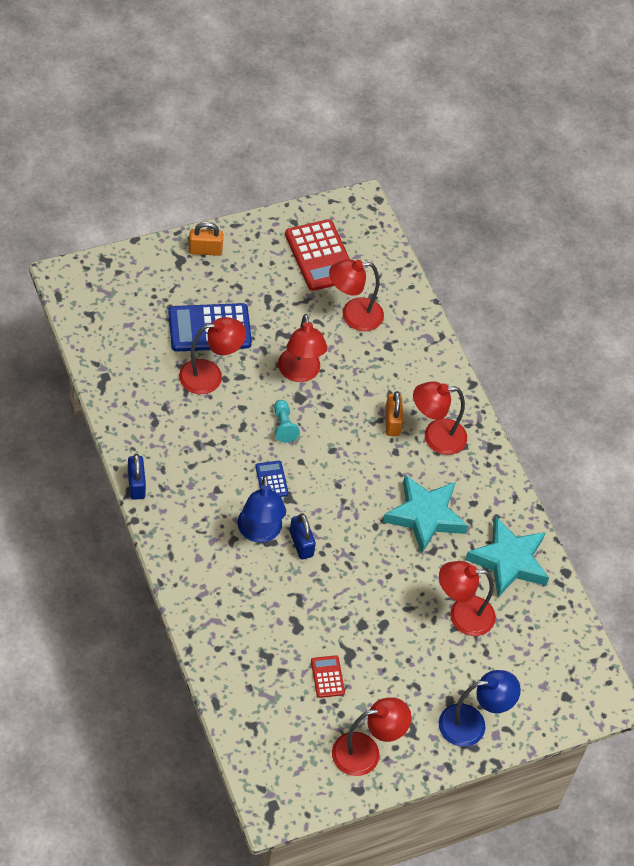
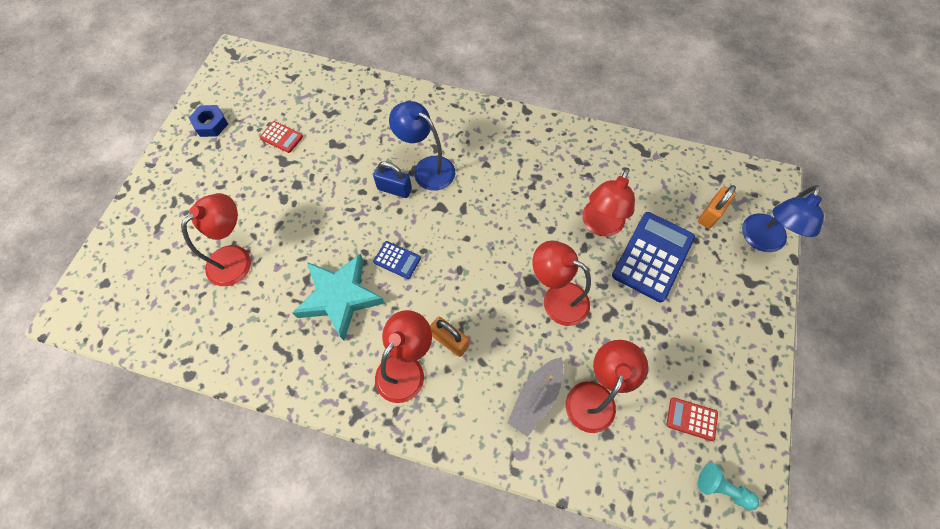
camera: 135 degrees right, 10 degrees up
blue padlock [128,454,146,500] -> none
orange padlock [189,222,223,256] -> orange padlock moved to [698,185,736,228]
blue calculator [255,461,288,497] -> blue calculator moved to [373,241,421,279]
turquoise pawn [274,400,300,443] -> turquoise pawn moved to [698,463,759,510]
red calculator [285,219,350,291] -> red calculator [667,397,718,441], size x0.49
red lamp [332,697,412,776] -> blue nut [189,105,228,137]
blue lamp [439,670,521,747] -> blue lamp moved to [742,185,824,252]
turquoise star [465,517,549,597] -> none
none -> grey boat [508,357,564,437]

